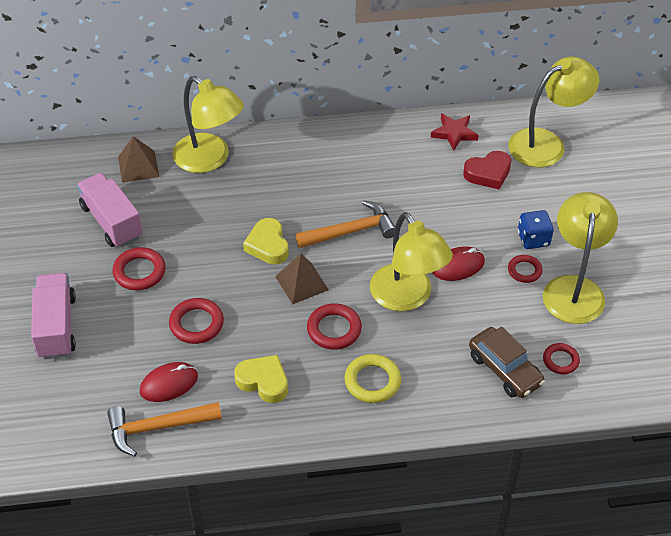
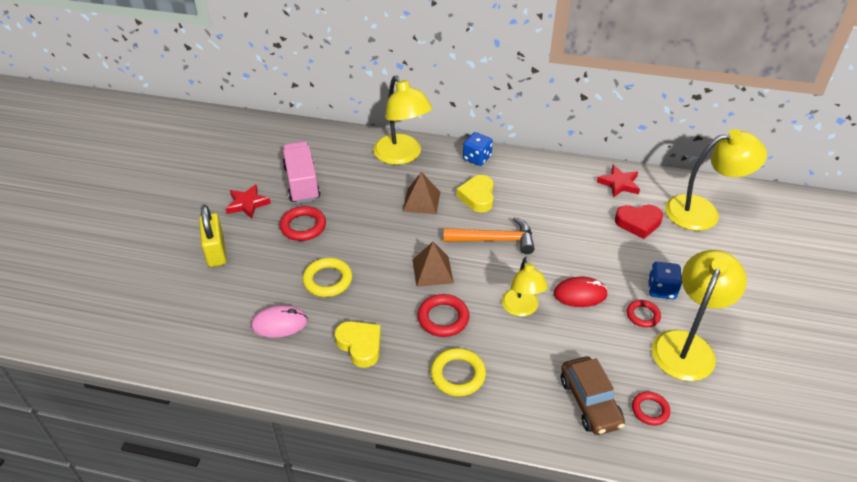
camera: 20 degrees right, 5 degrees down
pink truck [31,273,76,359] -> yellow padlock [199,205,226,267]
orange hammer [107,402,222,457] -> none
brown pyramid [118,136,159,183] -> brown pyramid moved to [403,172,440,214]
red mouse [140,362,198,402] -> pink mouse [251,305,308,338]
red ring [169,298,224,344] -> yellow ring [303,258,352,297]
yellow heart [243,218,289,264] -> yellow heart moved to [456,175,493,212]
yellow lamp [370,212,453,311] -> yellow lamp [502,257,548,316], size x0.62
none -> red star [225,184,271,219]
none -> blue dice [463,132,493,166]

